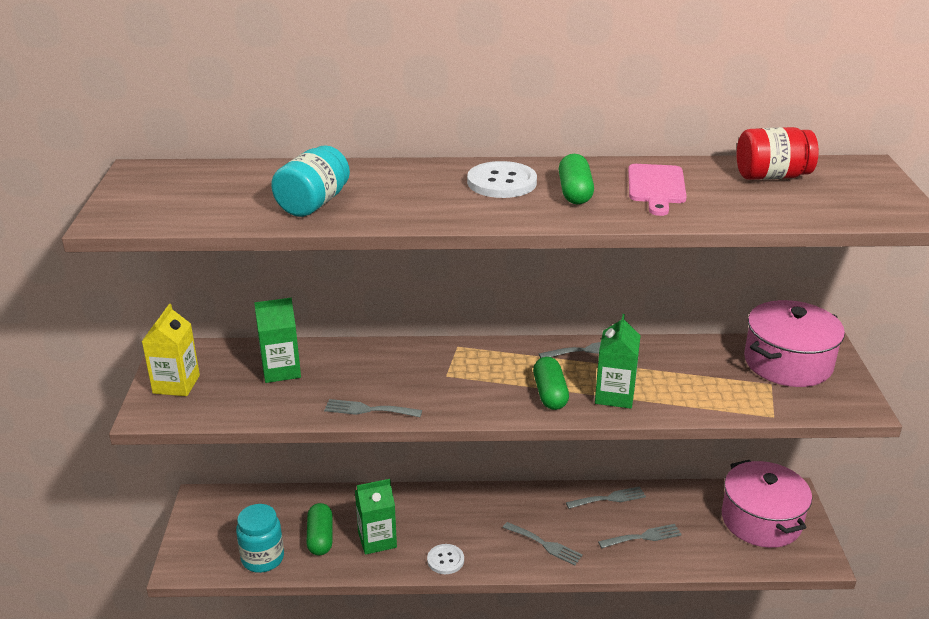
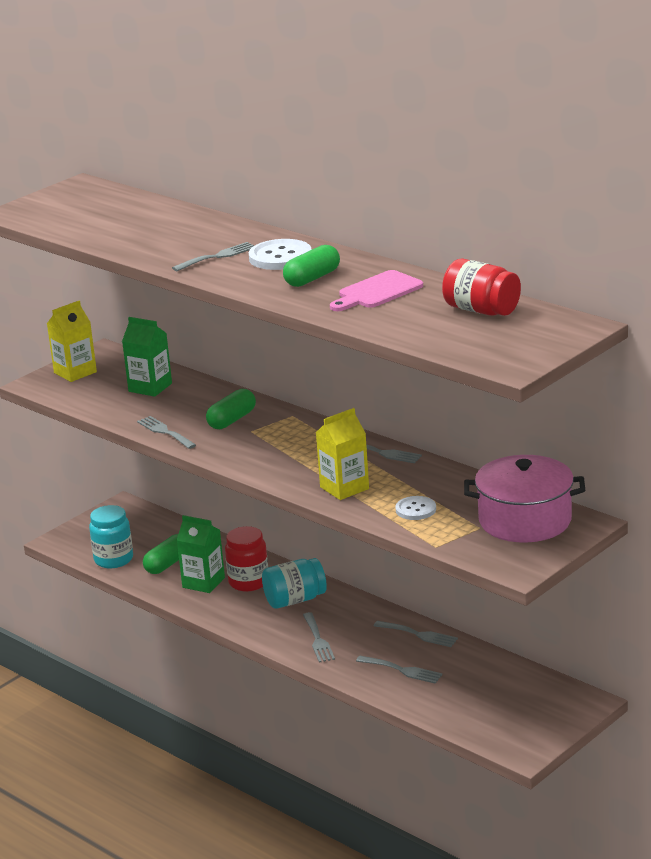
camera: 45 degrees right, 5 degrees down
turquoise jar [271,145,350,217] -> turquoise jar moved to [262,558,327,608]
white button [427,544,464,574] -> white button moved to [395,496,436,520]
green capsule [533,357,569,410] -> green capsule moved to [206,389,256,429]
green carton [595,314,641,409] -> yellow carton [316,408,369,500]
pink pot [722,460,812,548] -> none
none -> grey fork [172,242,254,271]
none -> red jar [225,526,268,592]

